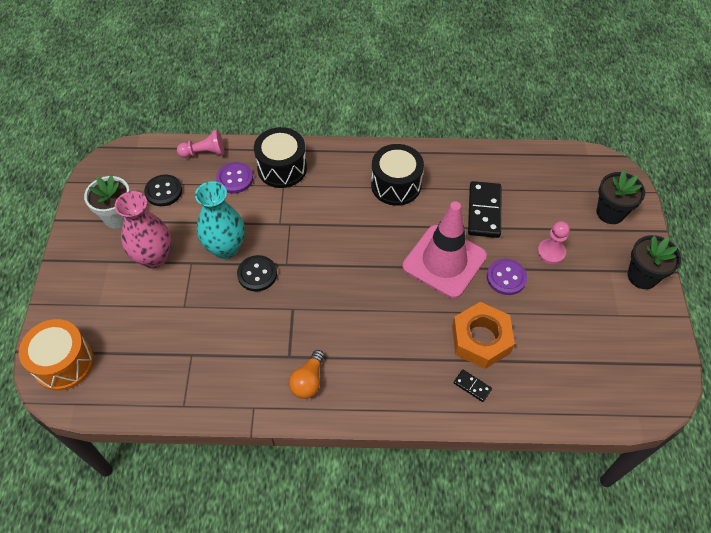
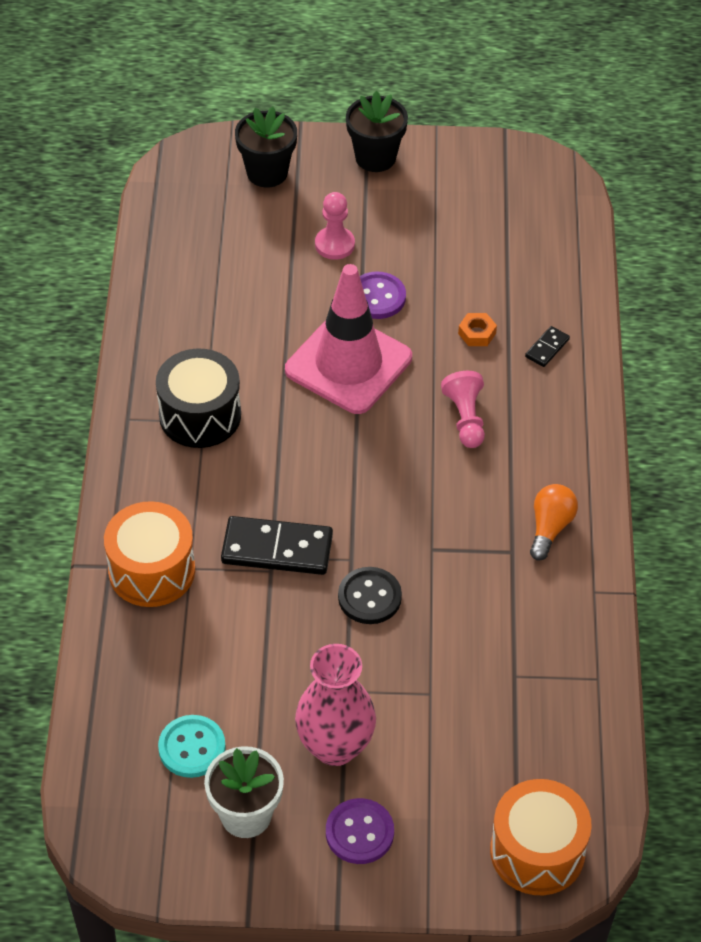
camera: 90 degrees left, 5 degrees down
black button [144,174,182,206] -> turquoise button [158,715,226,778]
pink pawn [177,130,224,158] -> pink pawn moved to [441,371,485,448]
turquoise vase [195,181,245,259] -> none
purple button [216,162,253,193] -> purple button moved to [326,798,394,864]
black drum [254,127,307,188] -> orange drum [104,501,195,607]
orange light bulb [289,350,325,399] -> orange light bulb turned 90 degrees counterclockwise [530,484,578,561]
orange nut [452,302,515,369] -> orange nut [458,313,497,346], size x0.43
black domino [468,181,502,238] -> black domino moved to [221,516,333,575]

